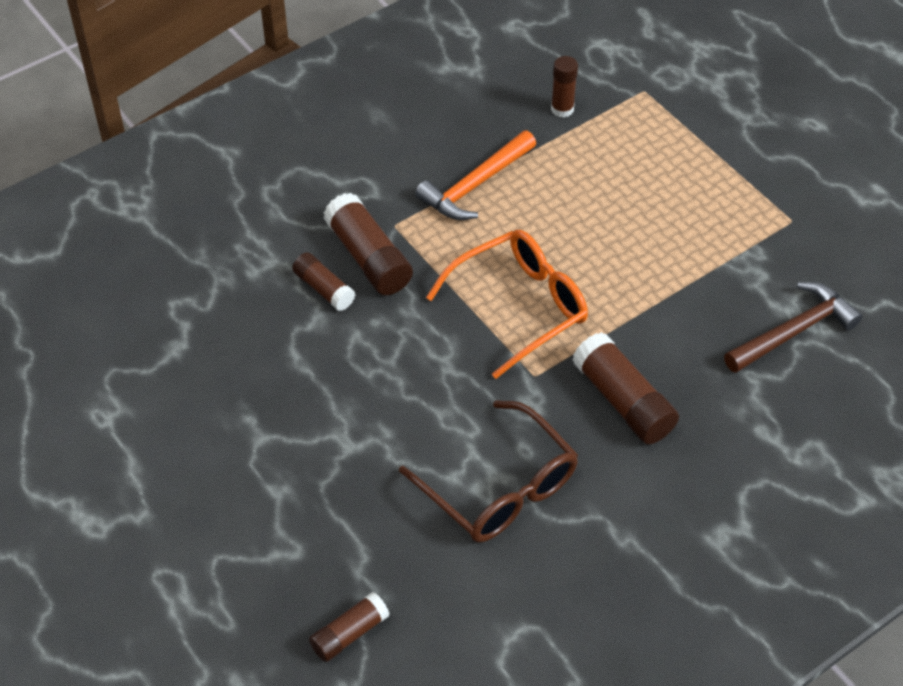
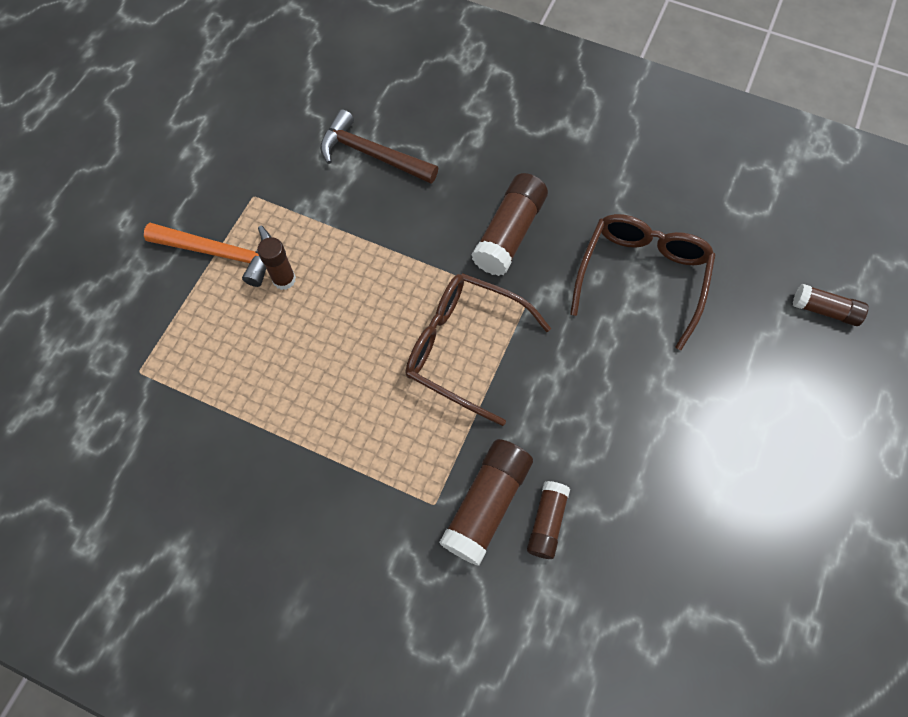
camera: 120 degrees left, 15 degrees up
orange hammer [415,131,536,220] -> orange hammer moved to [144,223,271,287]
orange glasses [426,230,588,379] -> brown glasses [406,273,551,426]
brown glue stick [551,56,578,117] -> brown glue stick moved to [257,237,296,290]

